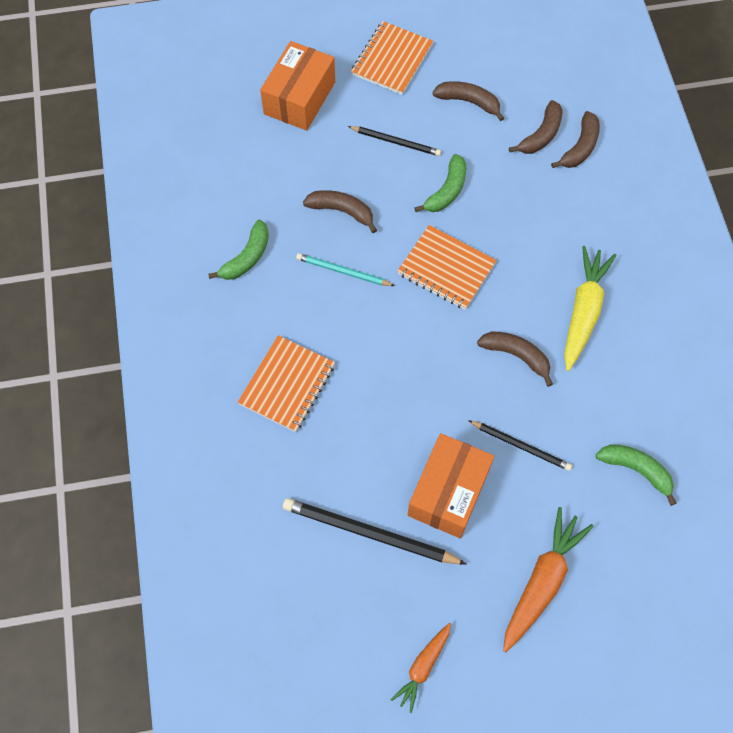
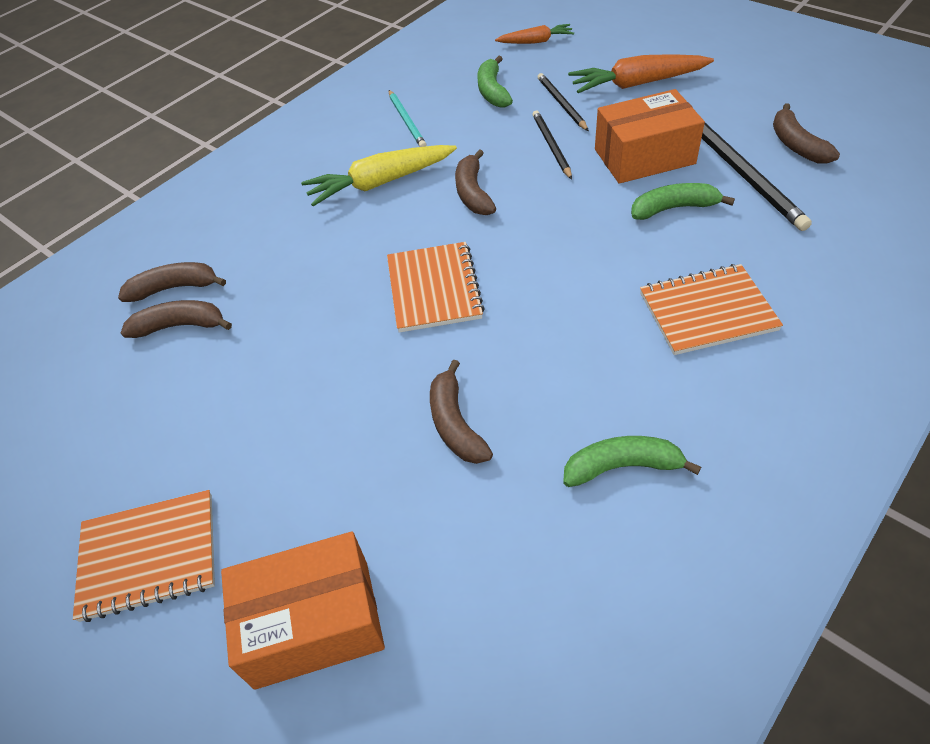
camera: 125 degrees left, 15 degrees down
turquoise pencil [296,253,395,286] -> turquoise pencil moved to [389,90,427,147]
black pencil [348,126,441,156] -> black pencil moved to [538,73,589,131]
orange carrot [390,623,451,713] -> orange carrot moved to [495,24,574,44]
green banana [414,154,466,212] -> green banana moved to [631,183,735,220]
brown banana [433,81,504,121] -> brown banana moved to [773,103,840,163]

